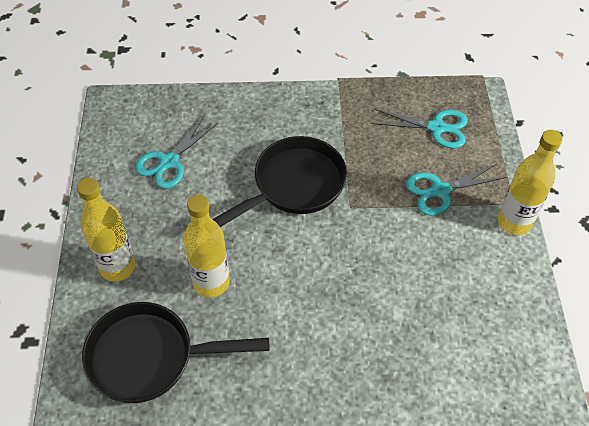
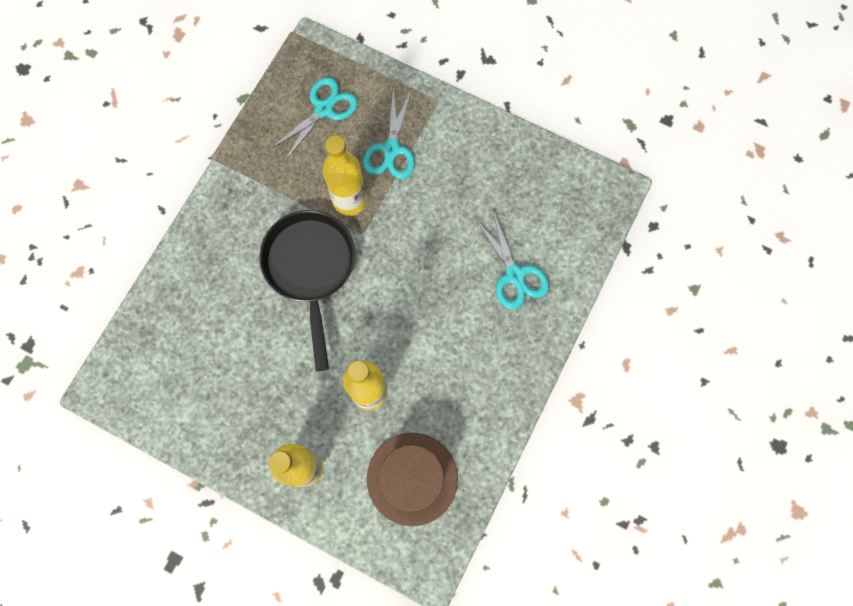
camera: 60 degrees left, 20 degrees up
black pan [82,302,269,403] -> brown hat [367,433,458,526]
turquoise scissors [135,116,218,189] -> turquoise scissors moved to [475,210,549,310]
yellow bottle [498,130,563,235] -> yellow bottle moved to [323,135,367,216]

